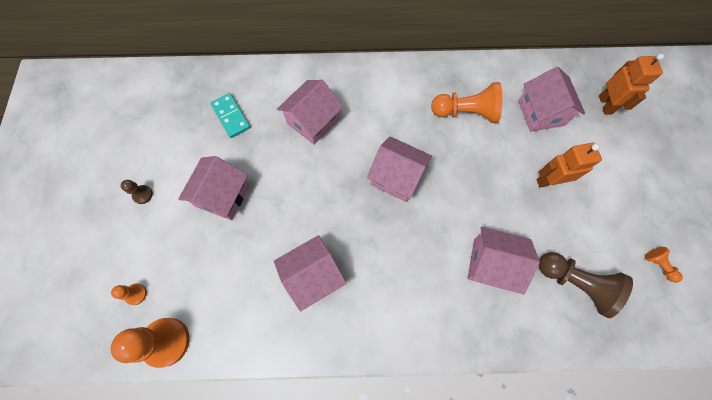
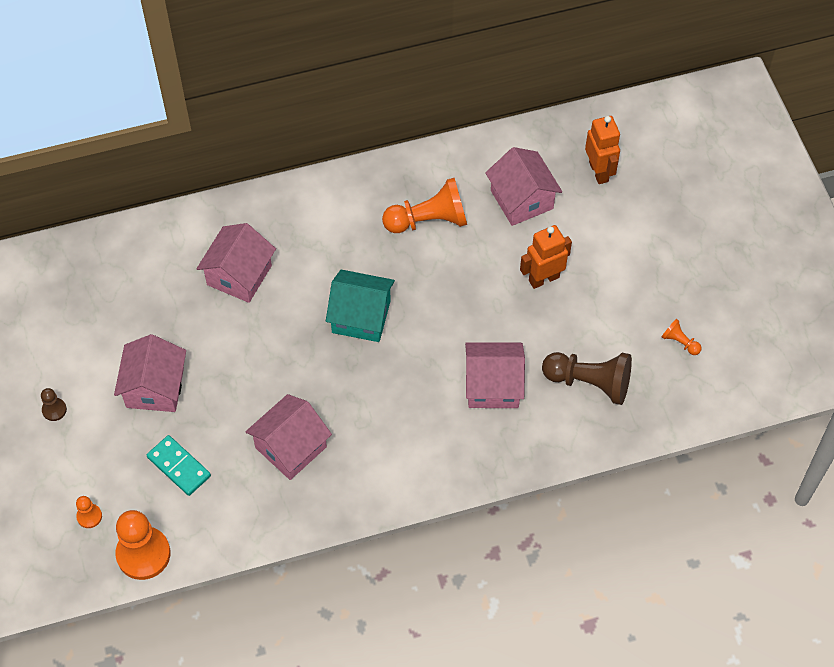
camera: 15 degrees left, 10 degrees down
turquoise domino [211,93,250,138] -> turquoise domino moved to [147,435,211,496]
pink house [367,136,432,202] -> turquoise house [326,270,395,342]

